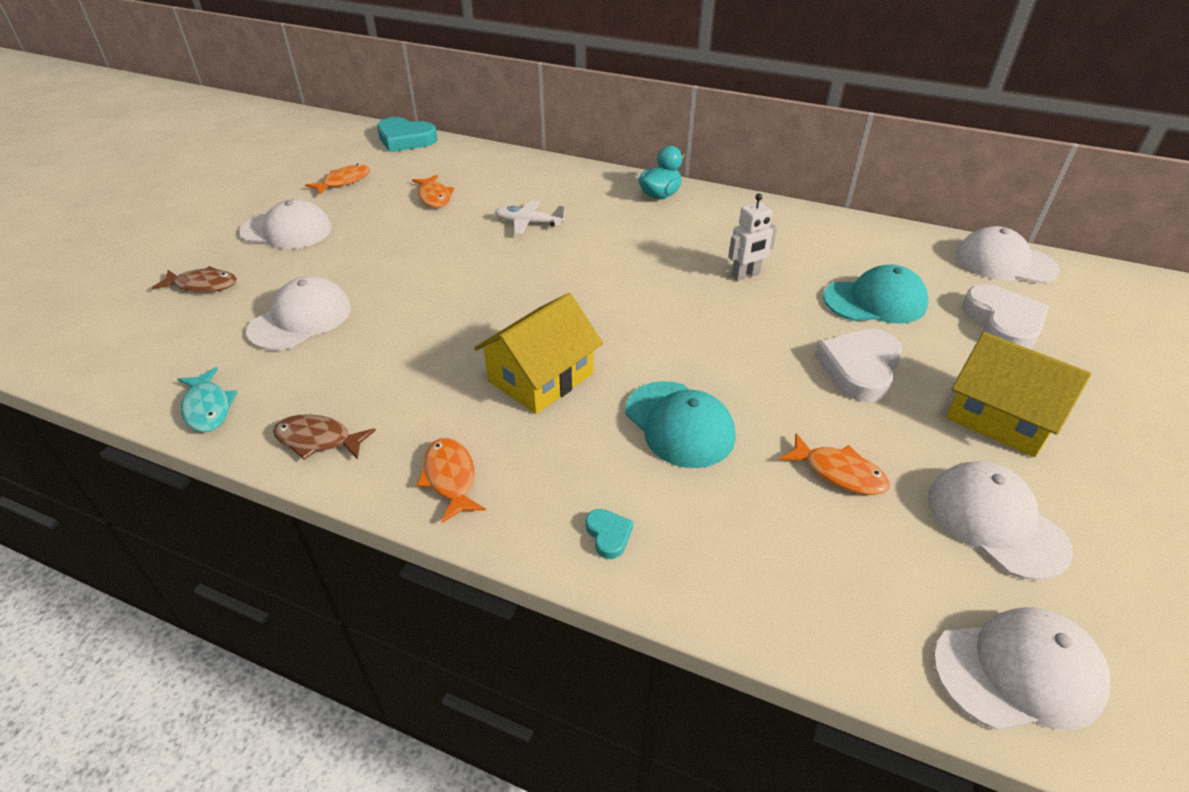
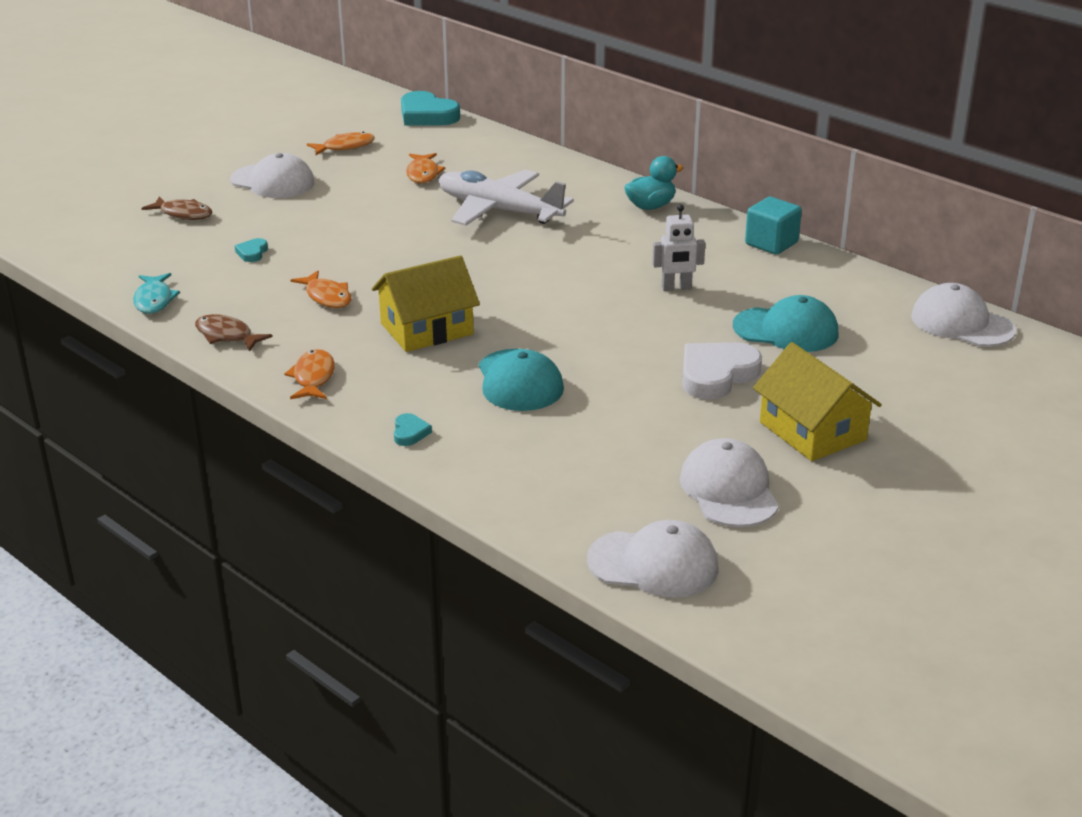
camera: 20 degrees right, 10 degrees down
white cap [246,276,351,350] -> turquoise heart [235,238,268,262]
white plane [494,200,565,235] -> white plane [438,170,574,226], size x1.99
orange fish [780,433,890,495] -> orange fish moved to [291,271,351,308]
white heart [961,284,1049,349] -> none
none -> turquoise cube [745,197,802,255]

